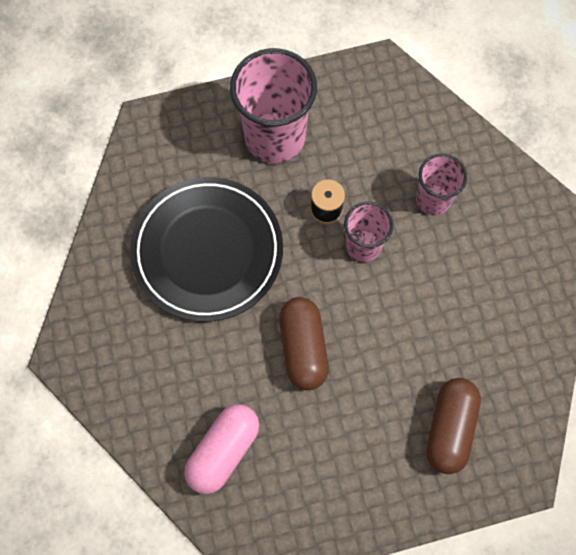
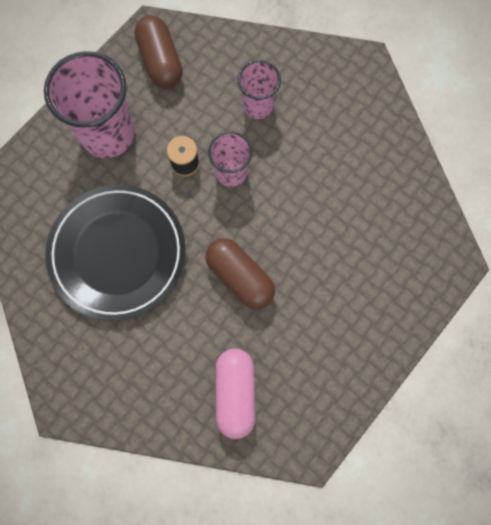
camera: 35 degrees left, 5 degrees up
brown capsule [426,378,481,474] -> brown capsule moved to [134,15,183,89]

